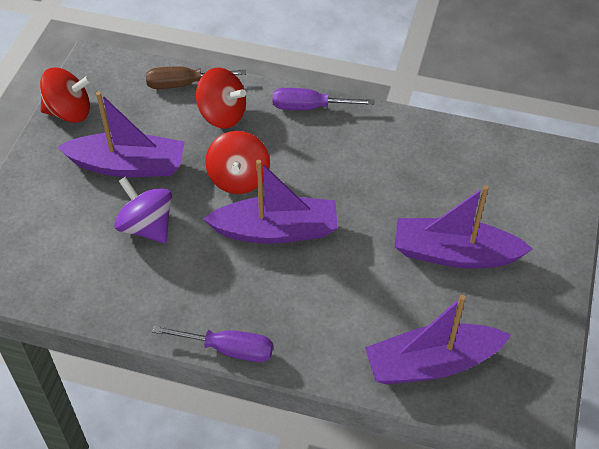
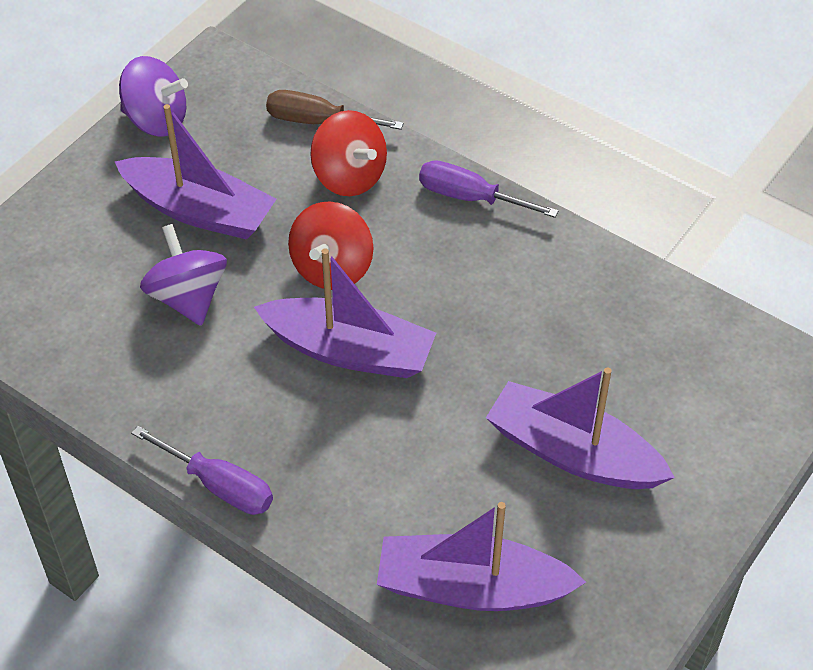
camera: 20 degrees right, 0 degrees up
red spinning top [40,67,92,123] -> purple spinning top [119,56,188,136]

